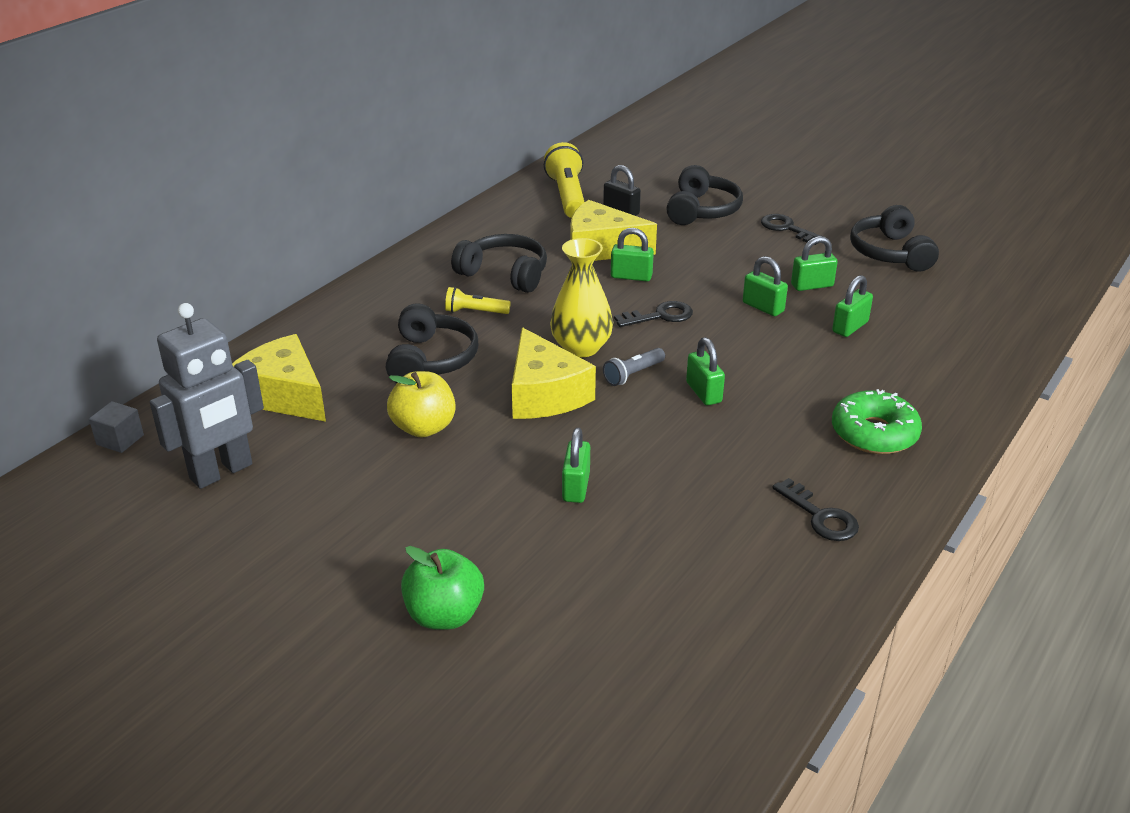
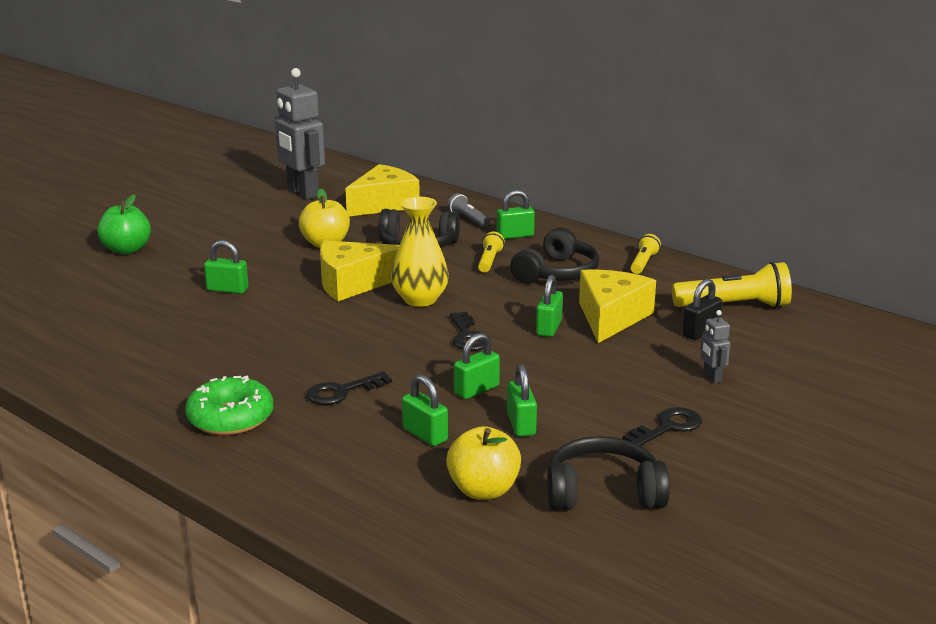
camera: 95 degrees right, 10 degrees down
grey cube [89,401,144,453] -> none
grey flashlight [603,348,665,386] -> grey flashlight moved to [448,193,490,227]
black headphones [666,165,743,225] -> grey robot [700,310,730,384]
green padlock [686,337,725,405] -> green padlock moved to [496,190,535,239]
black key [772,478,859,541] -> black key moved to [307,372,392,405]
none -> yellow apple [446,426,521,500]
none -> yellow flashlight [630,234,661,274]

